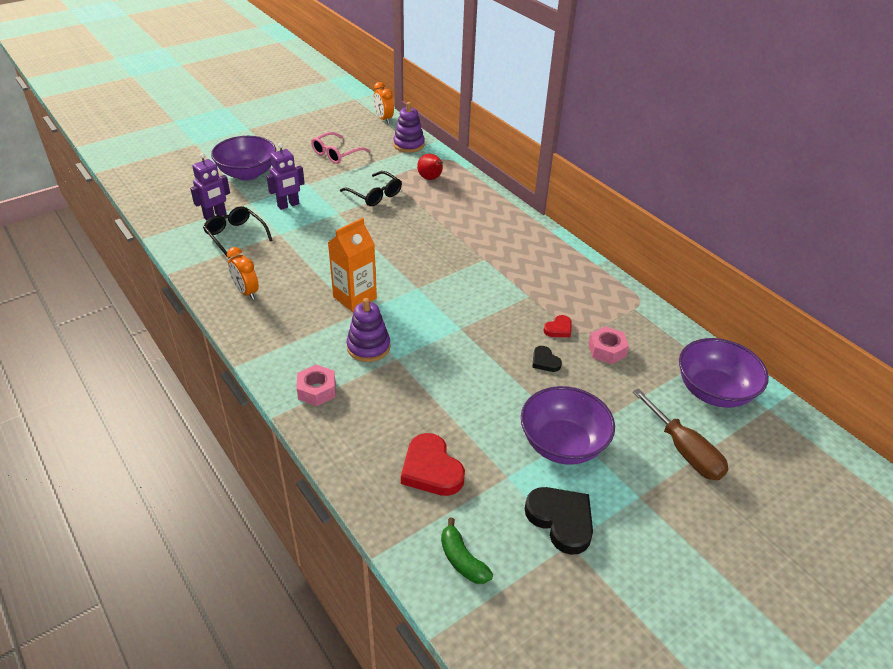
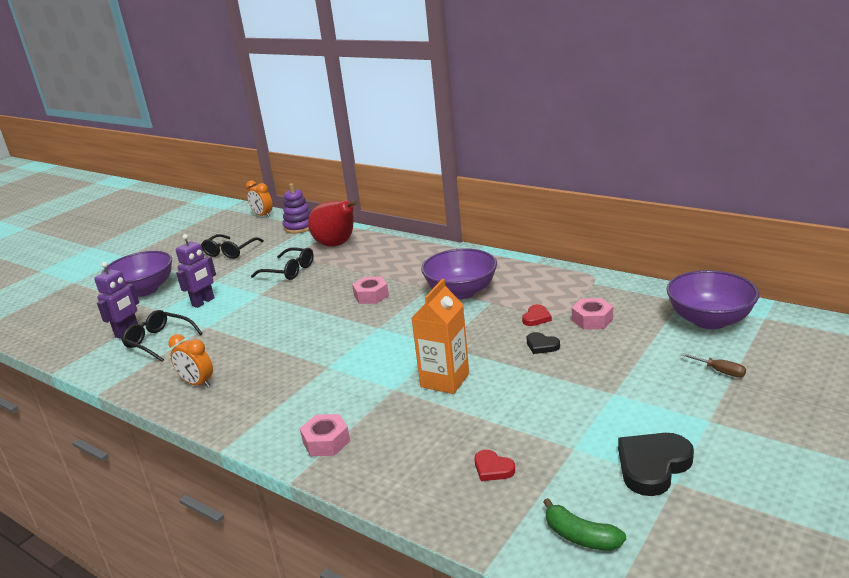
camera: 15 degrees left, 15 degrees down
pink glasses [311,132,370,164] -> black glasses [201,234,264,259]
orange carton [328,218,377,312] -> orange carton moved to [412,279,469,394]
purple stacking toy [347,298,390,362] -> none
red heart [401,433,465,496] -> red heart [475,450,515,481], size x0.53
red pear [417,154,443,180] -> red pear [308,200,358,247], size x1.73
purple bowl [521,386,615,465] -> purple bowl moved to [421,248,497,299]
black heart [525,487,593,555] -> black heart turned 75 degrees counterclockwise [618,433,694,496]
brown screwdriver [632,388,728,480] -> brown screwdriver [681,353,746,377], size x0.49
none -> pink nut [352,277,389,304]

